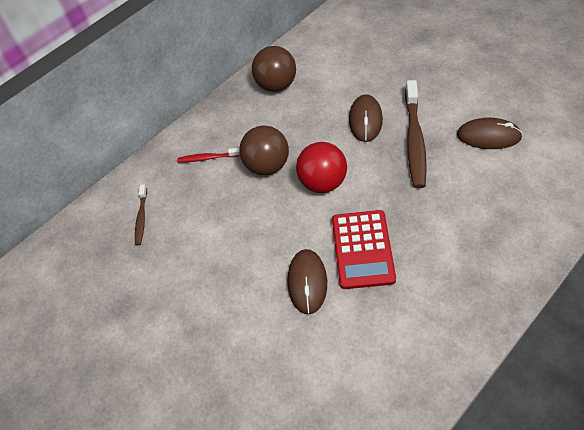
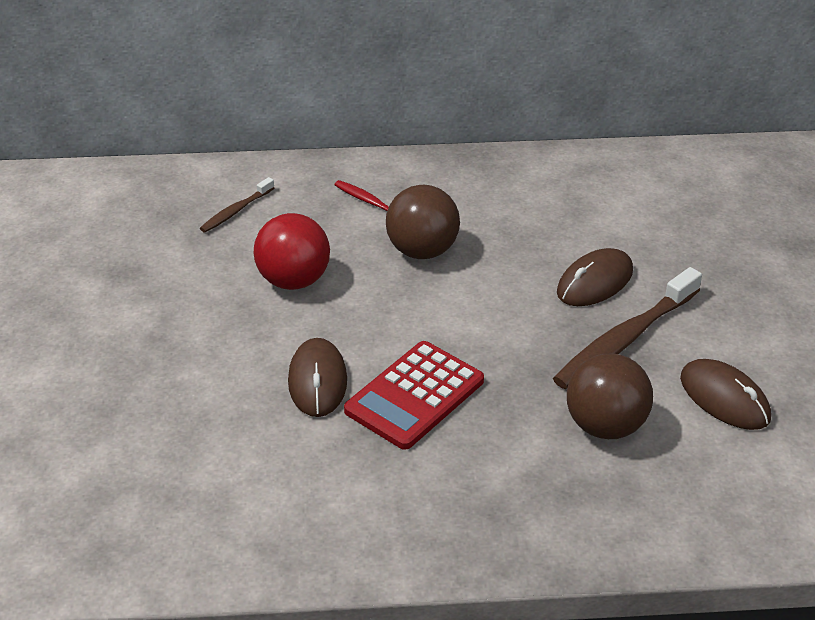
camera: 35 degrees right, 15 degrees down
brown ball [252,46,296,92] -> brown ball moved to [567,354,653,439]
brown mouse [287,249,327,315] -> brown mouse turned 45 degrees counterclockwise [288,338,347,417]
red ball [296,142,347,193] -> red ball moved to [254,213,330,290]

